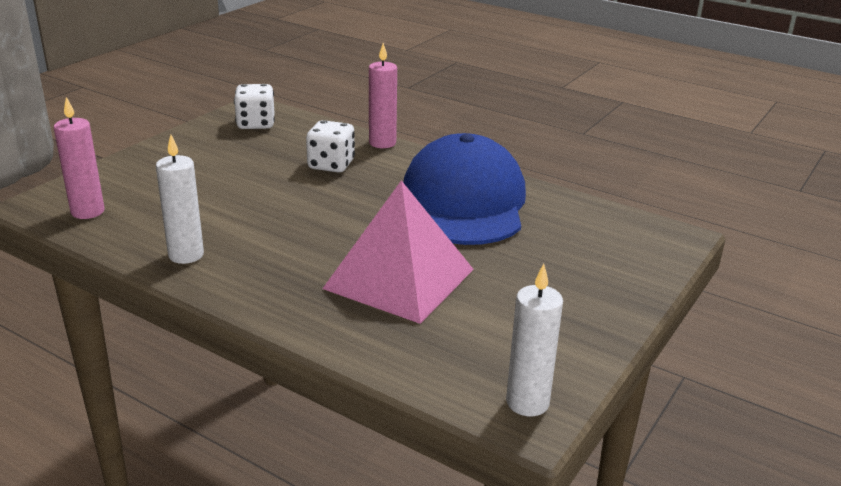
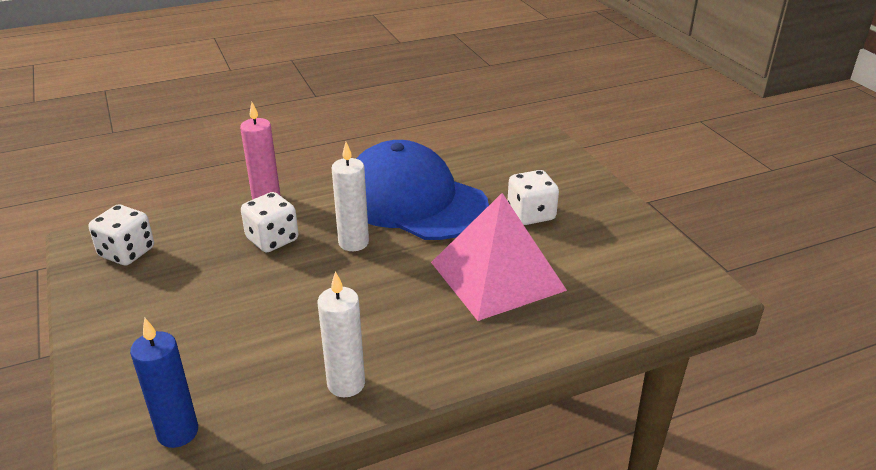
camera: 55 degrees left, 5 degrees up
pink candle [54,97,104,219] -> blue candle [130,318,198,448]
white candle [506,264,563,416] -> white candle moved to [332,142,369,251]
none -> white dice [507,170,559,225]

